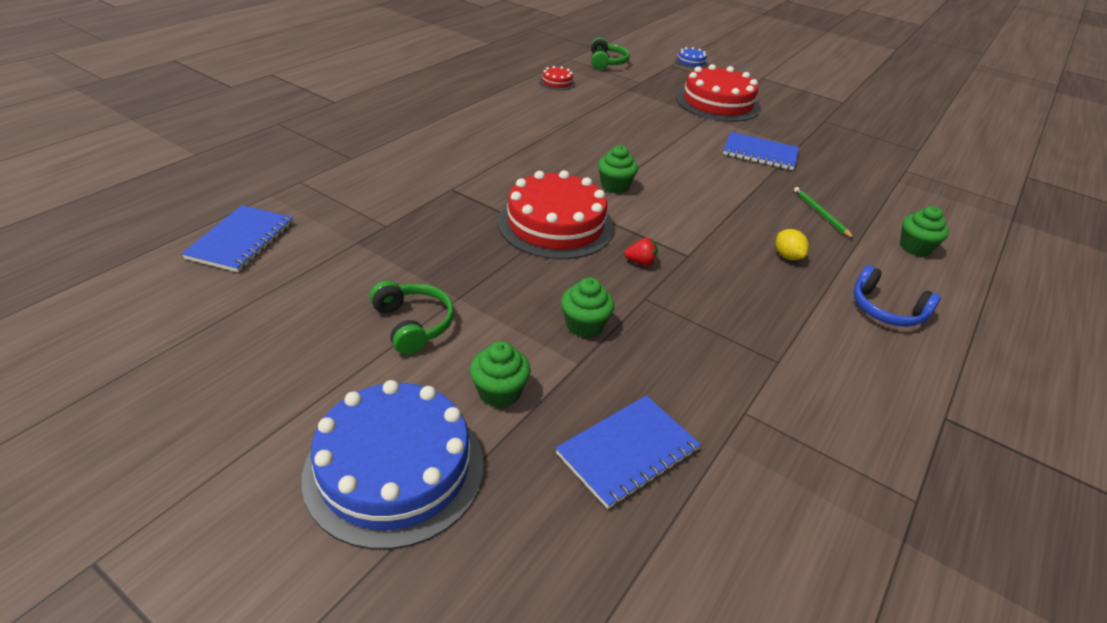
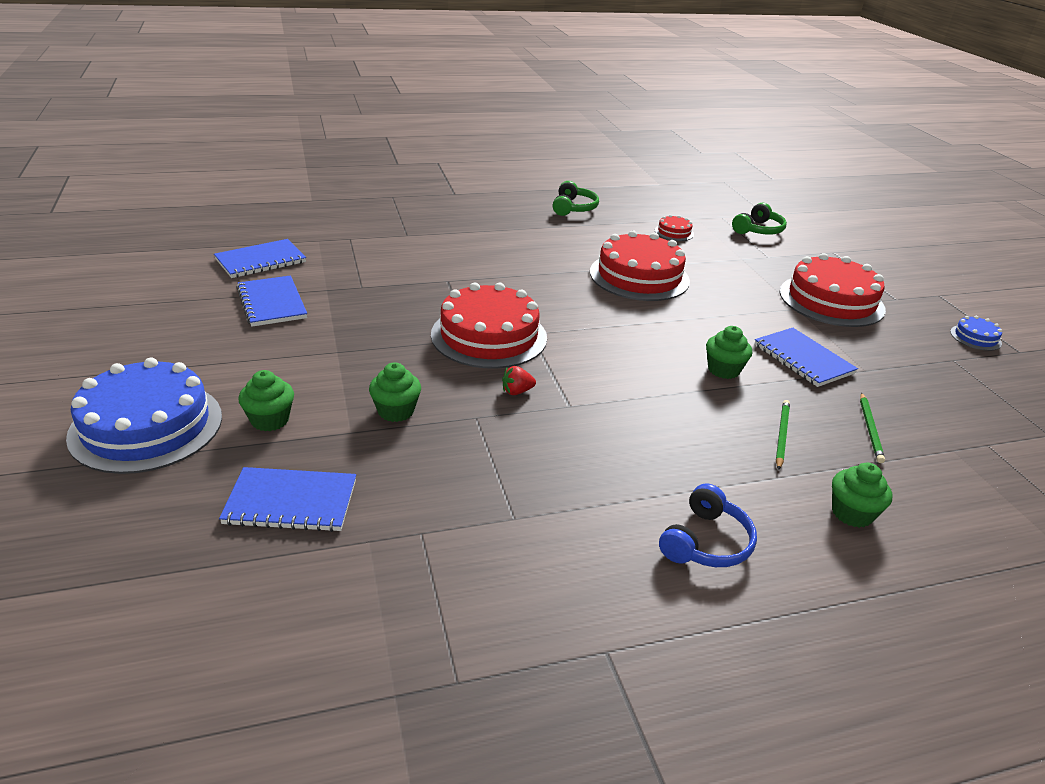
camera: 40 degrees right, 5 degrees down
green headphones [370,280,454,355] -> green headphones moved to [553,181,599,216]
green cupcake [598,145,638,194] -> green cupcake moved to [706,326,752,379]
red strawberry [624,237,658,266] -> red strawberry turned 120 degrees clockwise [502,366,536,395]
blue cake [675,47,708,69] -> blue cake moved to [950,316,1002,351]
yellow lemon [776,229,809,260] -> none
blue headphones [854,265,941,327] -> blue headphones turned 135 degrees counterclockwise [659,483,757,567]
none -> blue notebook [236,275,307,327]
none -> red cake [590,230,690,301]
none -> green pencil [860,393,885,463]

